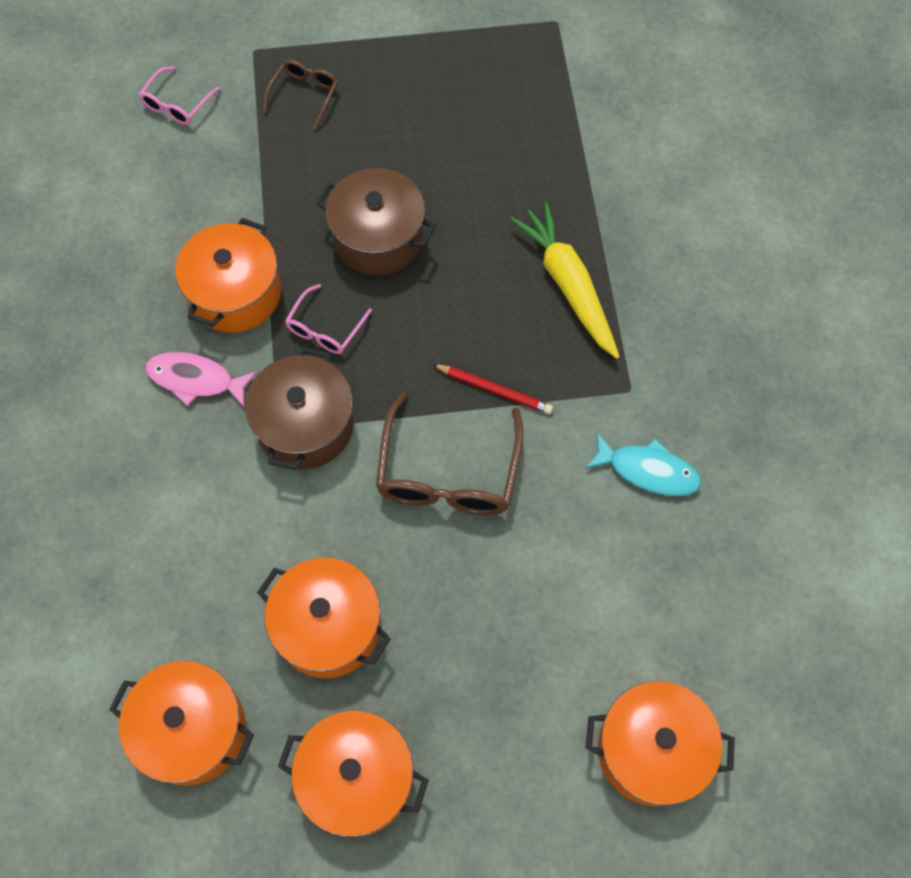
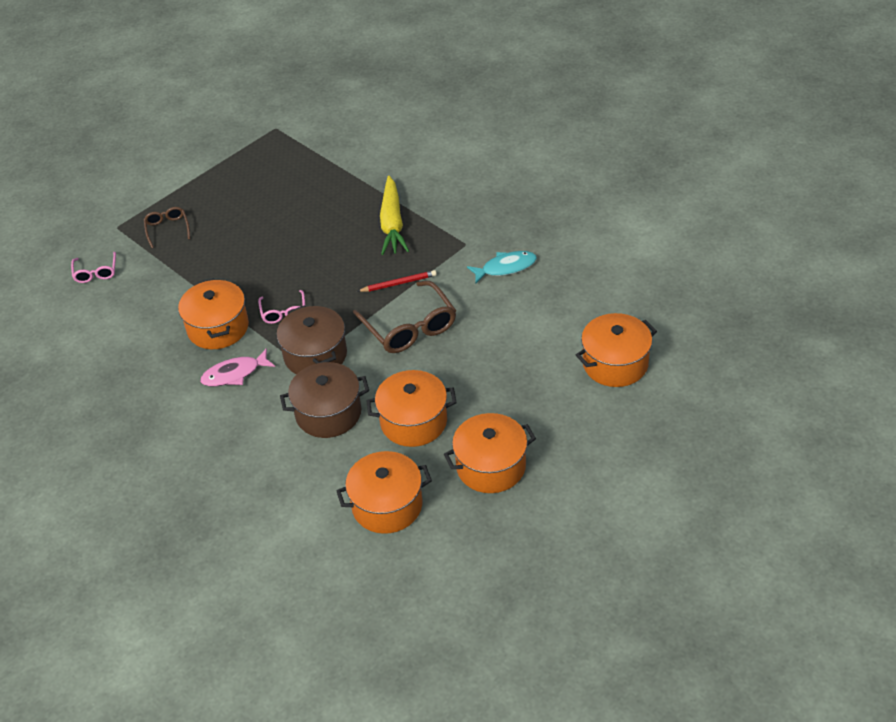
camera: 35 degrees left, 20 degrees down
brown pot [316,168,436,276] -> brown pot moved to [280,362,369,438]
yellow carrot [510,202,620,359] -> yellow carrot turned 120 degrees counterclockwise [380,175,409,255]

